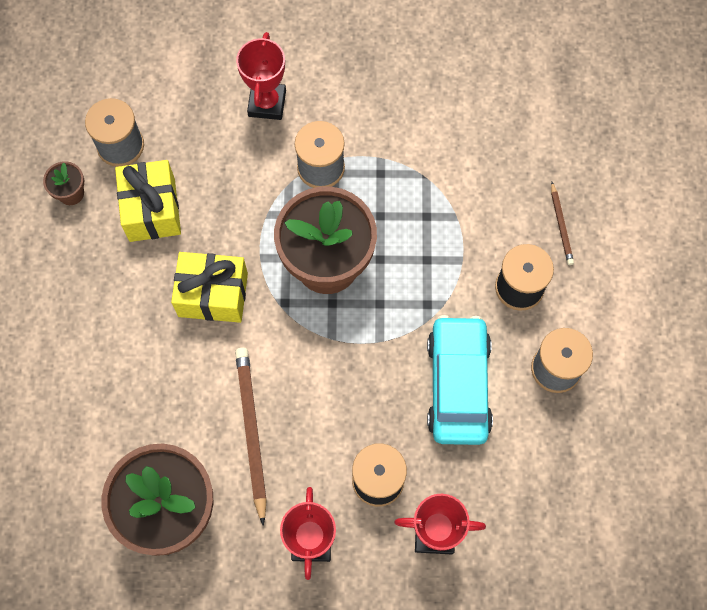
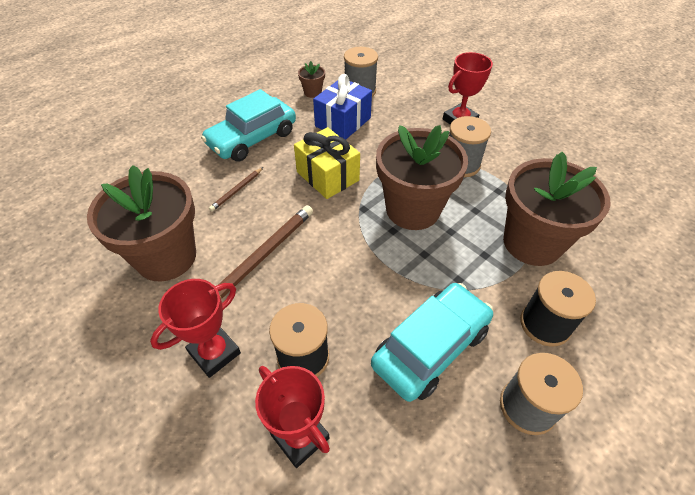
camera: 45 degrees right, 20 degrees down
yellow gift [115,160,181,242] -> blue gift [313,74,372,140]
brown pencil [551,182,574,265] -> brown pencil moved to [209,167,263,212]
none -> turquoise car [201,89,296,162]
none -> brown flower pot [503,152,611,266]

